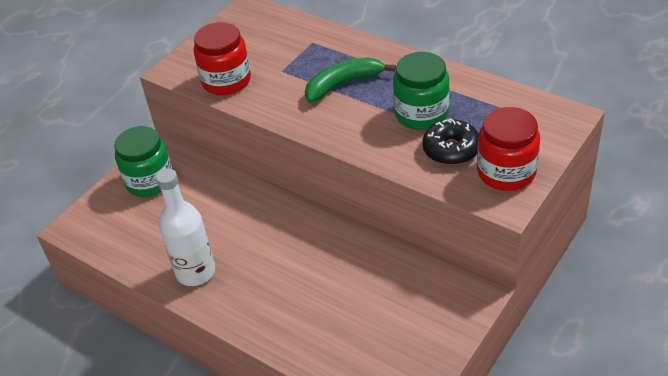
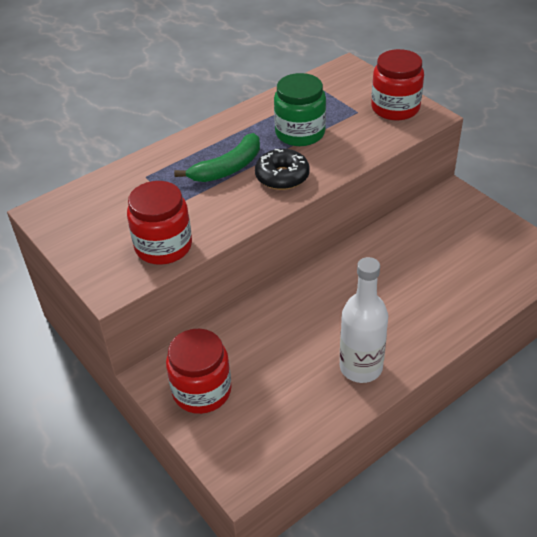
camera: 75 degrees left, 0 degrees up
green jar [114,126,173,197] -> red jar [166,329,232,414]
green banana [305,57,396,102] -> green banana turned 120 degrees counterclockwise [174,133,260,182]
black donut [422,119,479,165] -> black donut moved to [255,149,310,190]

